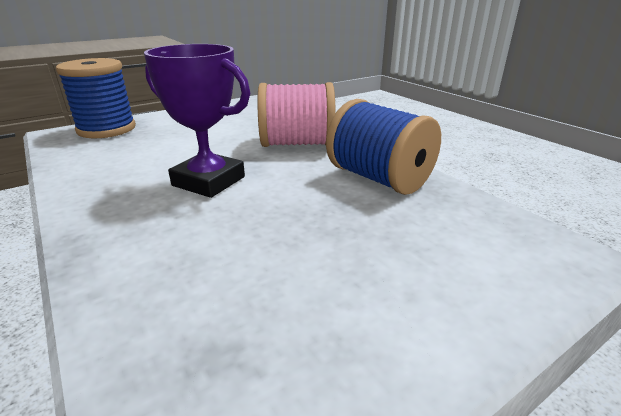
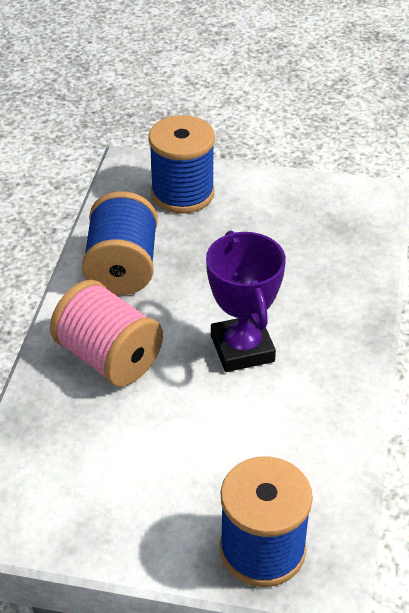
camera: 135 degrees left, 15 degrees up
none -> blue spool [148,115,215,213]

